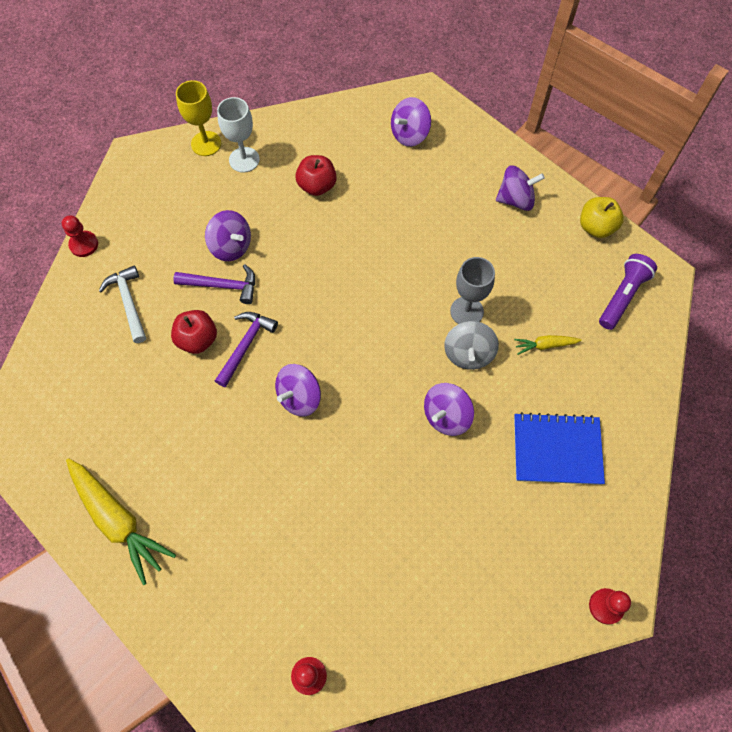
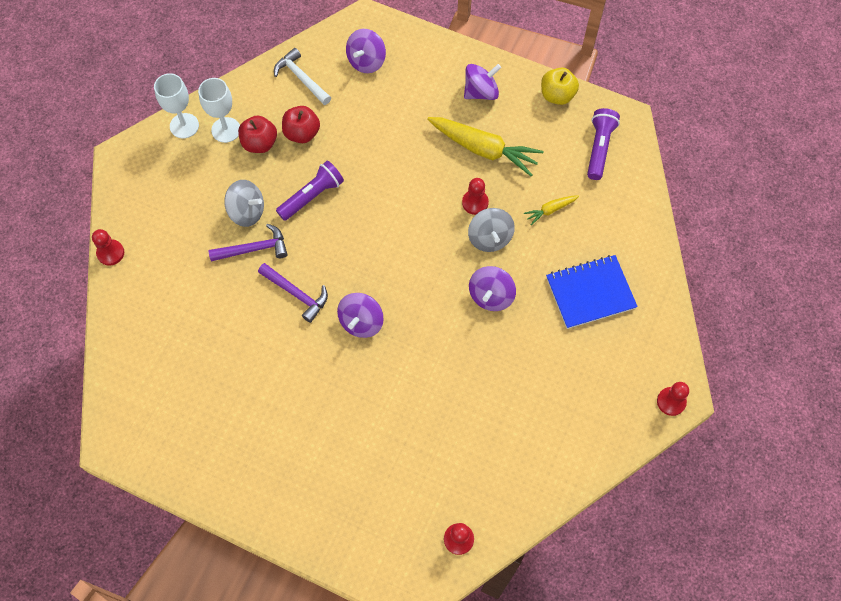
camera: 20 degrees left, 0 degrees up
yellow carrot [66,458,176,585] -> yellow carrot moved to [427,117,544,176]
white hammer [99,265,146,343] -> white hammer moved to [274,48,331,105]
red apple [171,310,217,354] -> red apple moved to [238,115,277,153]
yellow goblet [176,80,221,156] -> white goblet [154,73,199,138]
purple spinning top [205,210,251,261] -> grey spinning top [224,180,264,227]
purple hammer [215,312,278,387] -> purple hammer turned 120 degrees clockwise [258,263,328,323]
grey goblet [450,257,495,324] -> red pawn [462,178,489,215]
none -> purple flashlight [276,160,344,221]

